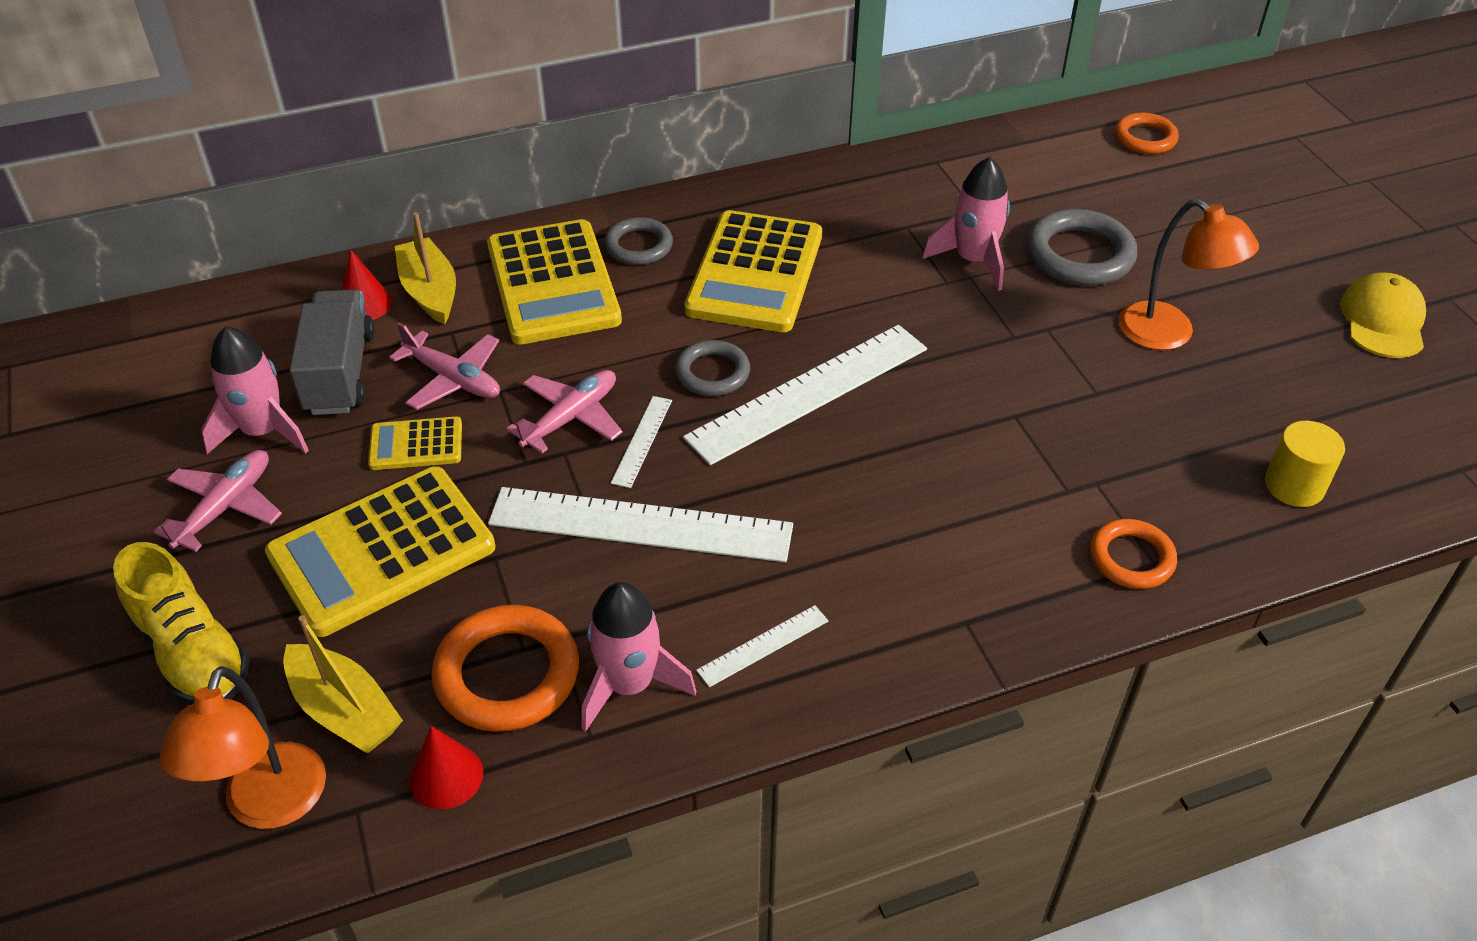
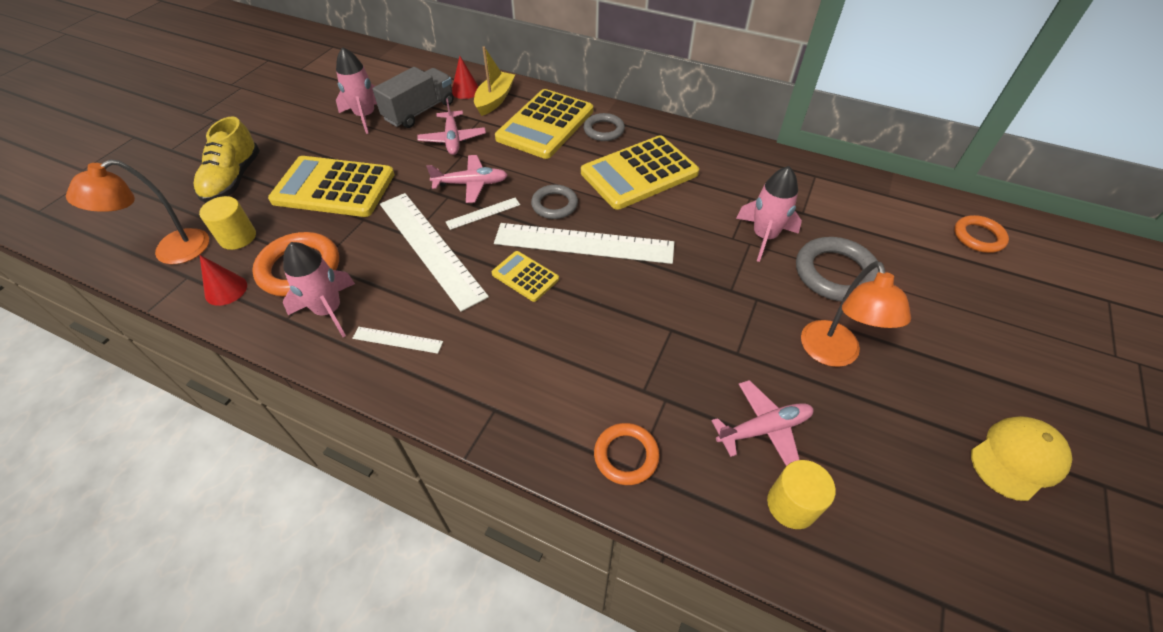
camera: 45 degrees right, 5 degrees up
pink plane [153,450,282,552] -> pink plane moved to [712,380,814,466]
yellow boat [283,615,403,753] -> yellow cylinder [199,196,256,250]
yellow calculator [368,417,462,470] -> yellow calculator moved to [492,251,559,302]

